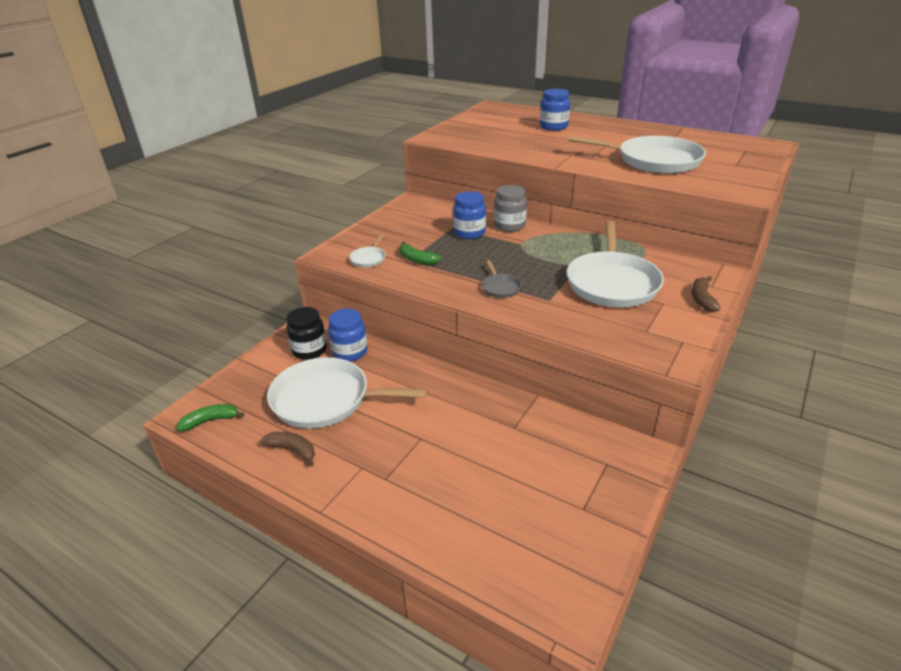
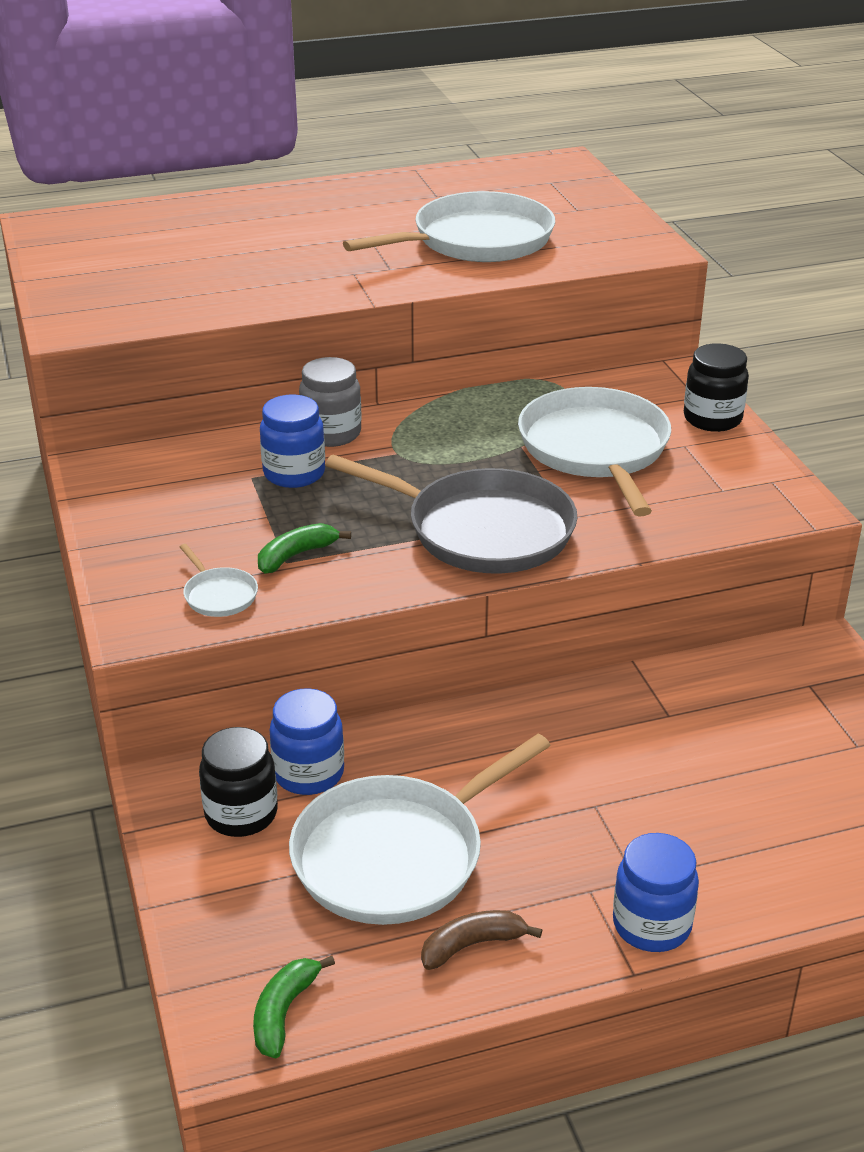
camera: 50 degrees left, 0 degrees up
green banana [400,241,441,265] -> green banana turned 150 degrees clockwise [258,523,351,574]
grey pan [482,260,521,298] -> grey pan [325,455,577,574], size x2.37
blue jar [540,89,570,131] -> blue jar moved to [613,833,699,952]
white pan [567,221,664,307] -> white pan turned 150 degrees counterclockwise [518,387,671,517]
brown banana [692,276,721,312] -> black jar [684,343,749,432]

